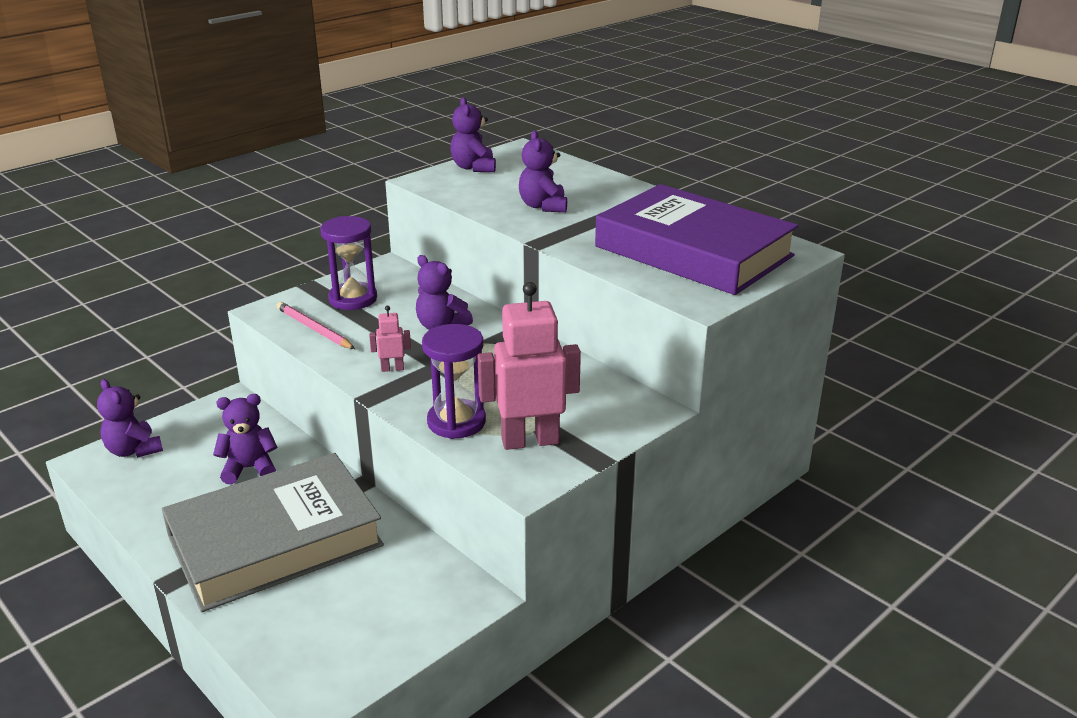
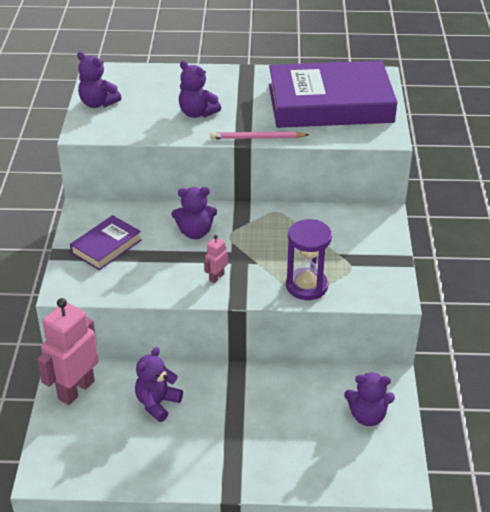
camera: 45 degrees left, 10 degrees up
purple teddy bear [97,379,163,458] -> purple teddy bear moved to [344,372,395,426]
grey book [162,453,384,612] -> none
pink pencil [276,302,355,349] -> pink pencil moved to [210,132,309,139]
purple hourglass [320,216,377,310] -> purple book [70,215,142,270]
pink robot [477,282,581,450] -> pink robot moved to [37,298,99,405]

